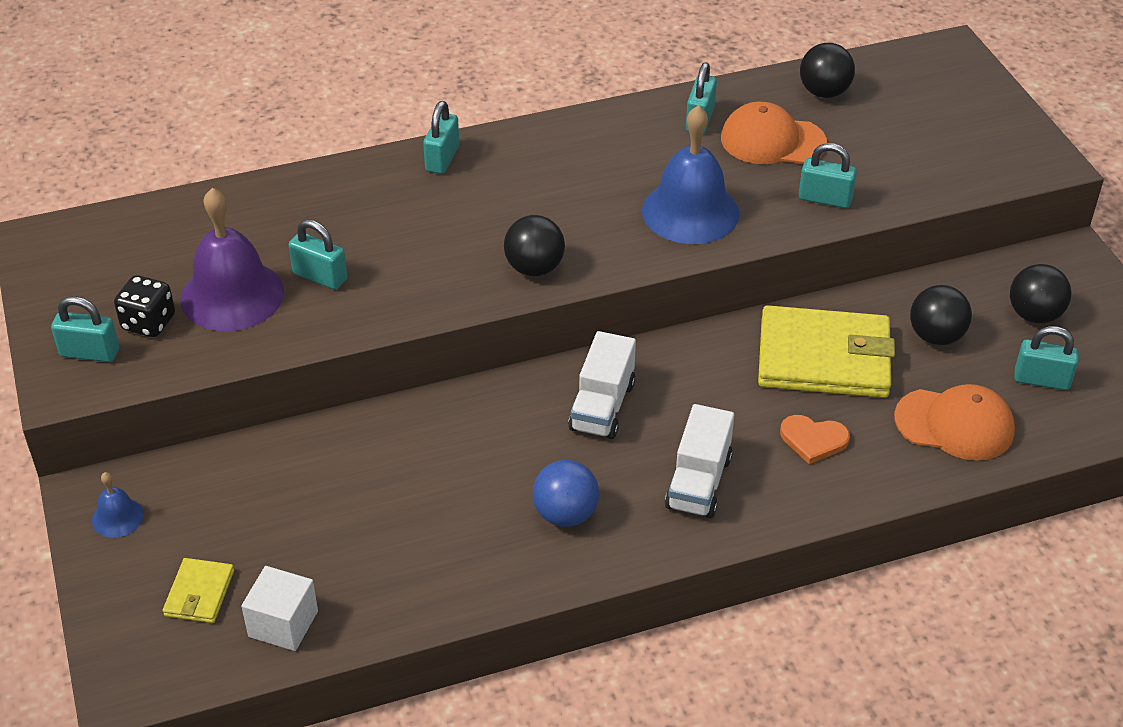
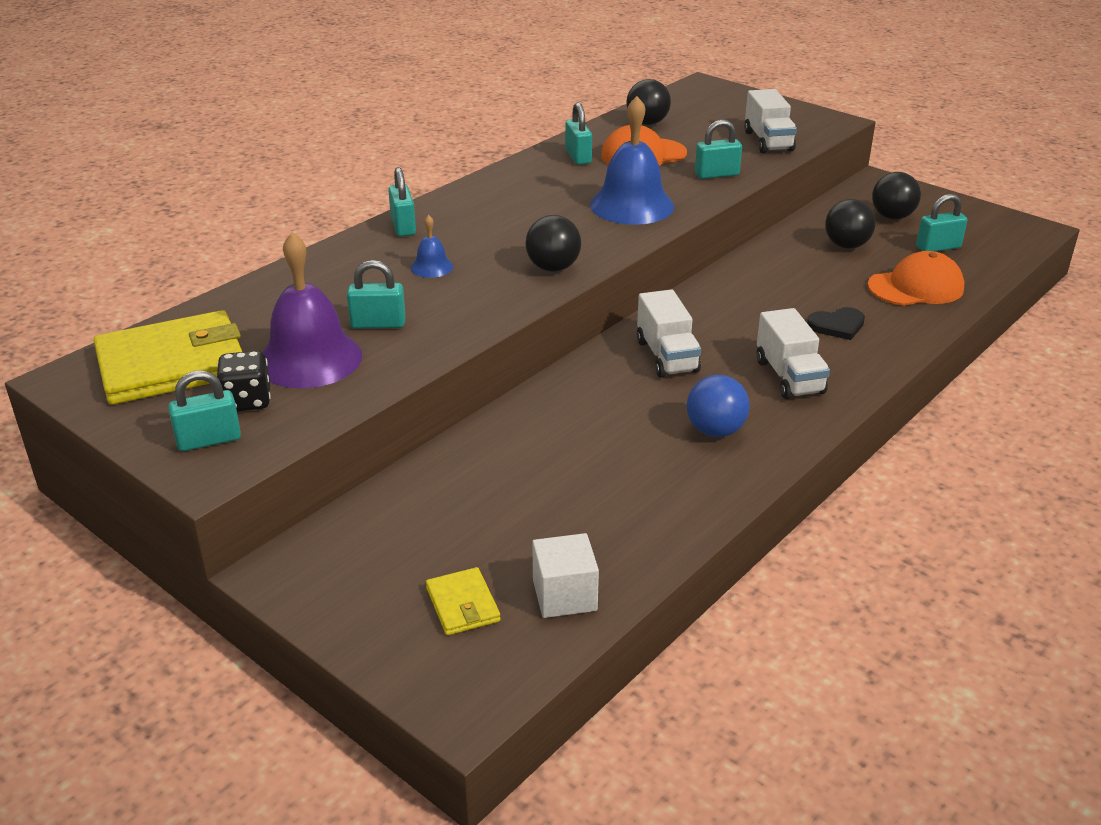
camera: 30 degrees left, 10 degrees down
blue bell [92,472,144,538] -> blue bell moved to [411,215,453,278]
yellow wallet [758,305,895,398] -> yellow wallet moved to [94,310,242,405]
orange heart [780,415,850,464] -> black heart [807,307,865,340]
none -> white truck [744,89,797,153]

